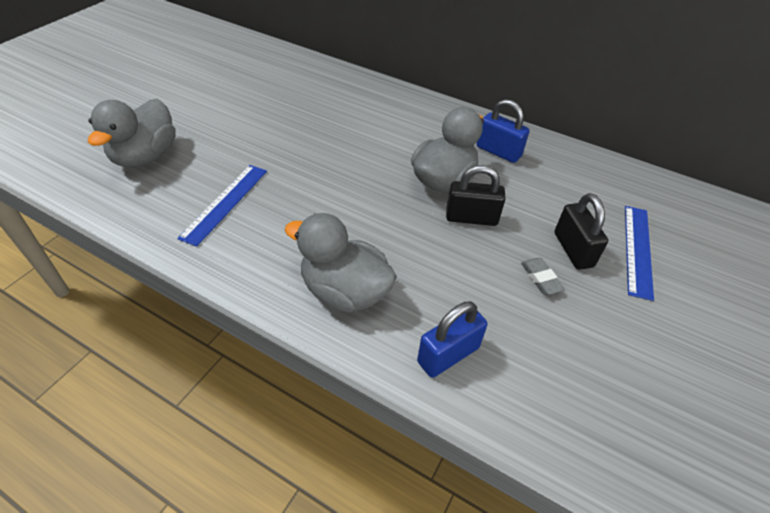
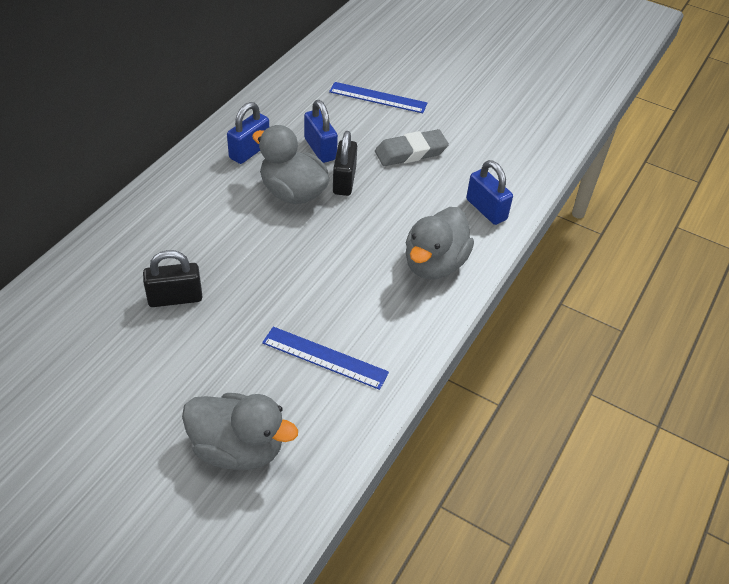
camera: 90 degrees left, 0 degrees up
grey eraser [521,258,565,295] -> grey eraser [375,129,449,166], size x1.79
black padlock [555,193,608,270] -> black padlock moved to [143,250,202,307]
none -> blue padlock [304,100,338,163]

